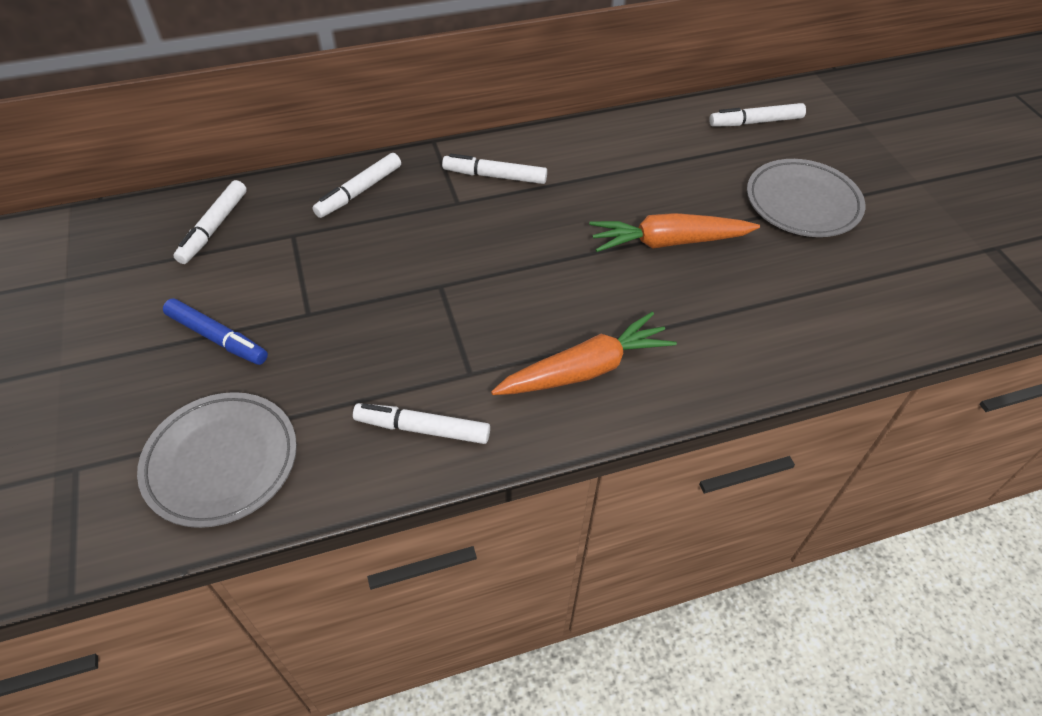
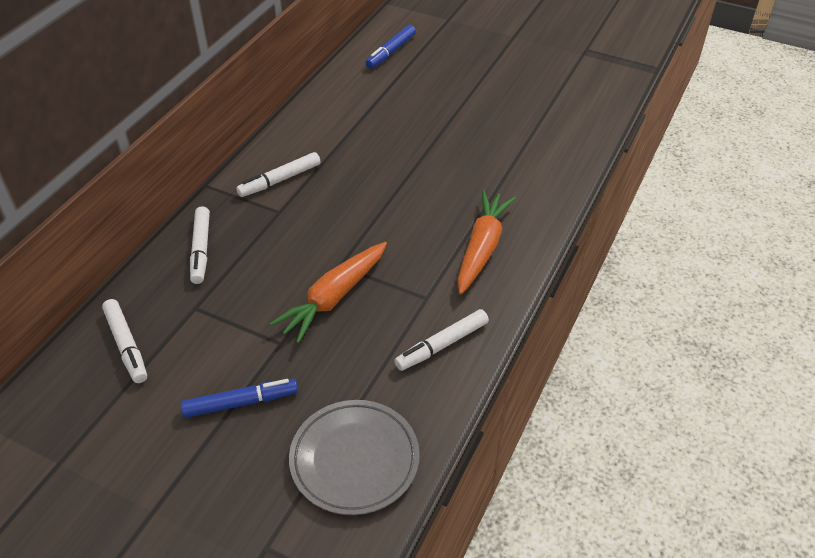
camera: 45 degrees left, 5 degrees down
orange carrot [589,213,760,252] -> orange carrot moved to [269,242,387,343]
white marker [709,103,806,127] -> blue marker [366,25,416,69]
grey plate [747,159,865,237] -> none

